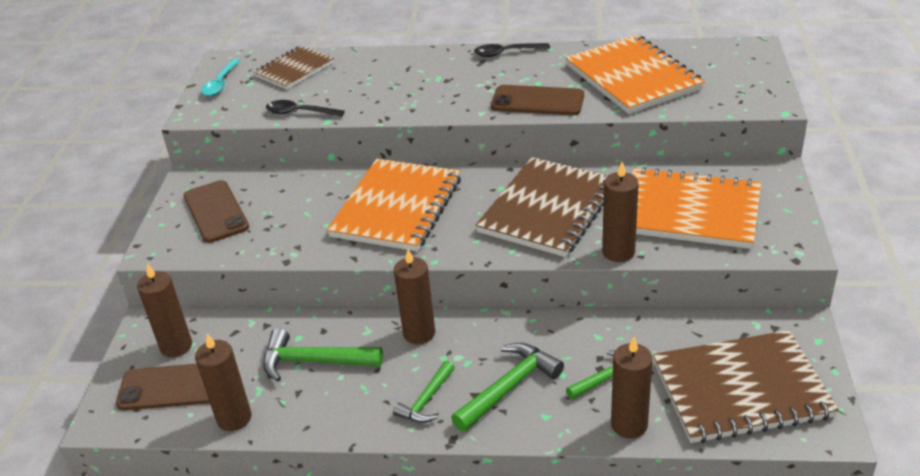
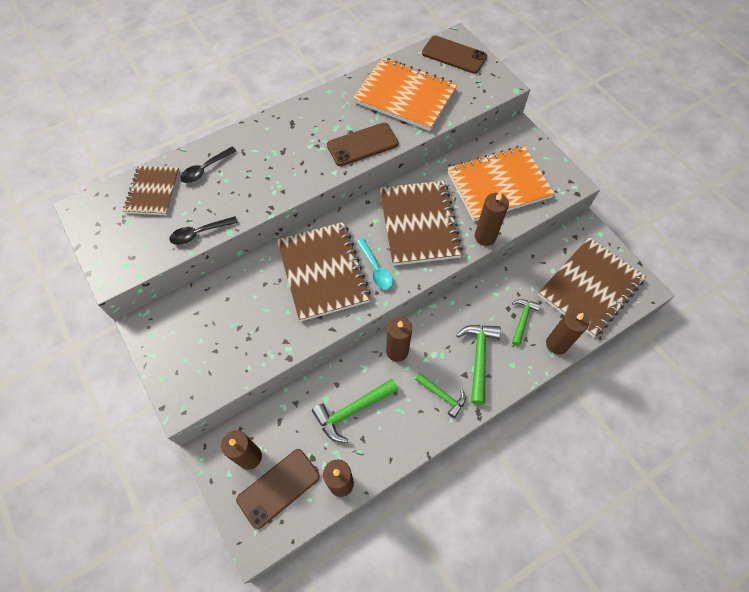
camera: 40 degrees left, 25 degrees up
brown phone [183,180,249,243] -> brown phone moved to [422,36,487,74]
turquoise spoon [201,59,240,96] -> turquoise spoon moved to [357,238,393,290]
orange notebook [327,159,461,251] -> brown notebook [277,222,371,322]
green hammer [393,361,455,423] -> green hammer turned 45 degrees counterclockwise [415,373,466,418]
black spoon [474,43,550,57] -> black spoon moved to [180,147,236,183]

